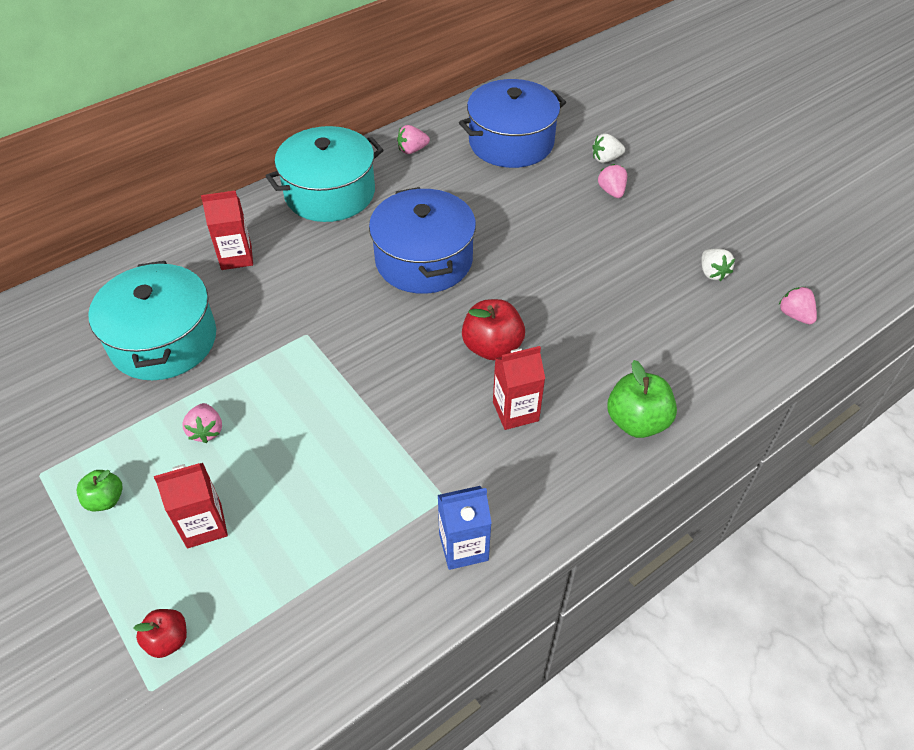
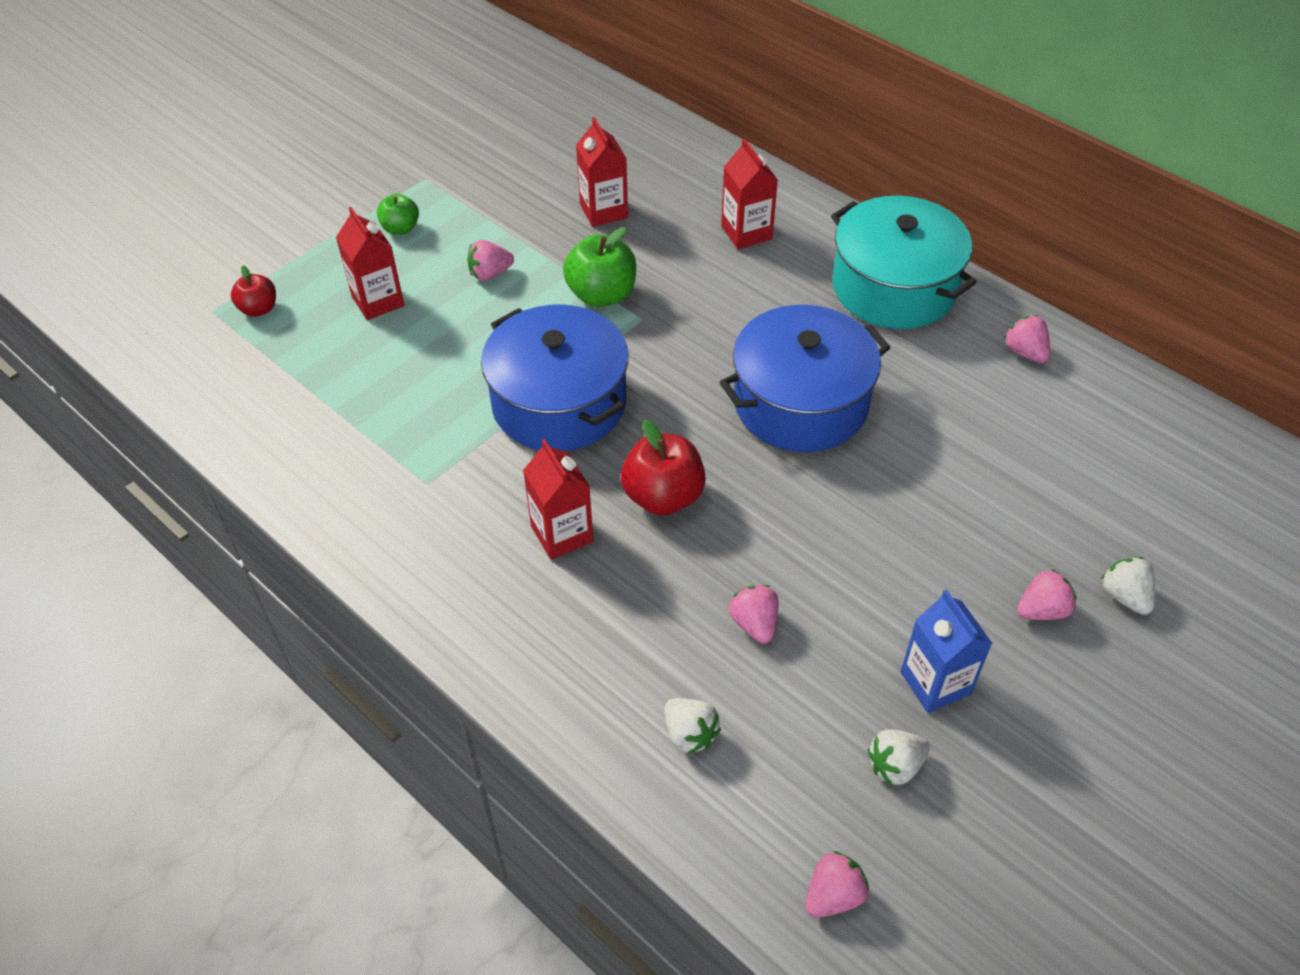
camera: 80 degrees right, 0 degrees up
turquoise pot [88,261,216,380] -> red carton [576,117,628,227]
blue carton [438,486,492,570] -> blue carton moved to [900,589,993,713]
blue pot [459,79,566,168] -> blue pot moved to [481,305,629,451]
green apple [607,360,677,438] -> green apple moved to [563,227,636,307]
none -> white strawberry [665,698,721,754]
none -> pink strawberry [729,585,779,644]

